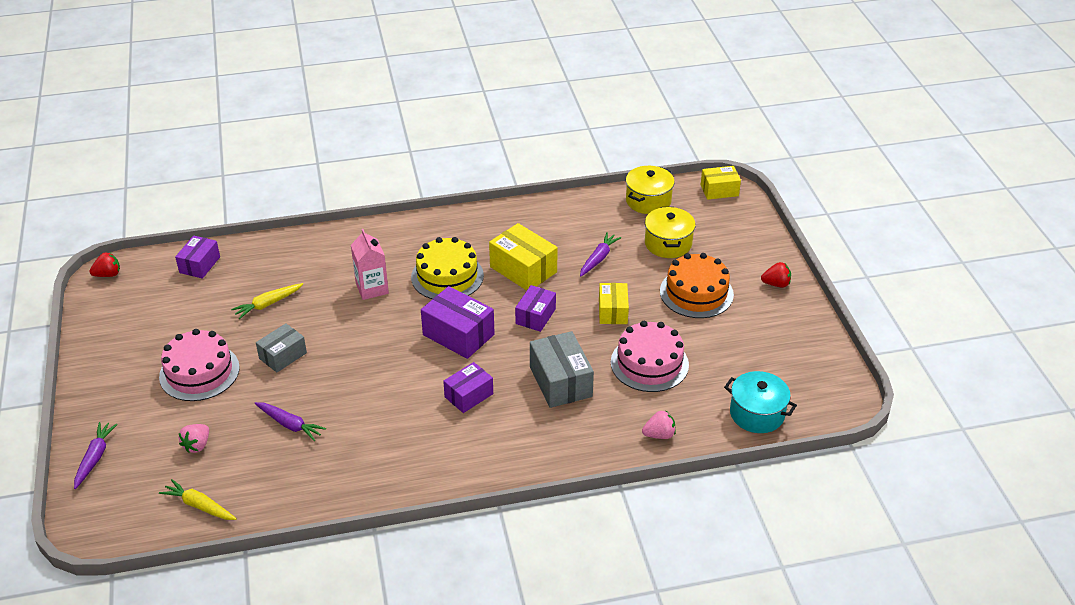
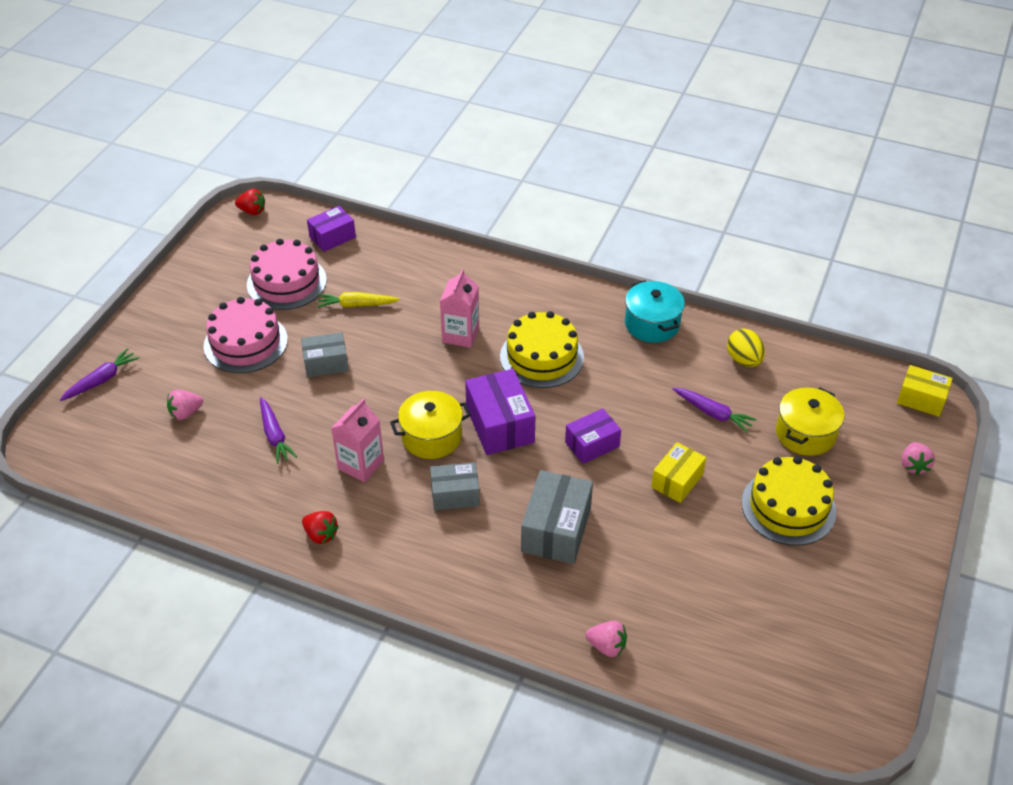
camera: 35 degrees right, 5 degrees up
yellow carrot [159,479,237,520] -> none
purple box [443,362,493,413] -> grey box [430,462,480,510]
yellow box [489,223,558,291] -> none
purple carrot [580,232,621,277] -> purple carrot turned 60 degrees clockwise [672,388,757,433]
pink cake [611,321,689,392] -> pink cake moved to [247,239,327,310]
yellow pot [626,166,675,214] -> yellow pot moved to [390,391,471,459]
orange cake [660,253,734,318] -> yellow cake [742,456,837,546]
turquoise pot [724,371,797,433] -> turquoise pot moved to [625,280,685,343]
red strawberry [761,262,791,288] -> red strawberry moved to [302,511,339,544]
none -> pink carton [331,399,384,482]
none -> yellow egg [727,329,765,367]
none -> pink strawberry [902,442,935,475]

